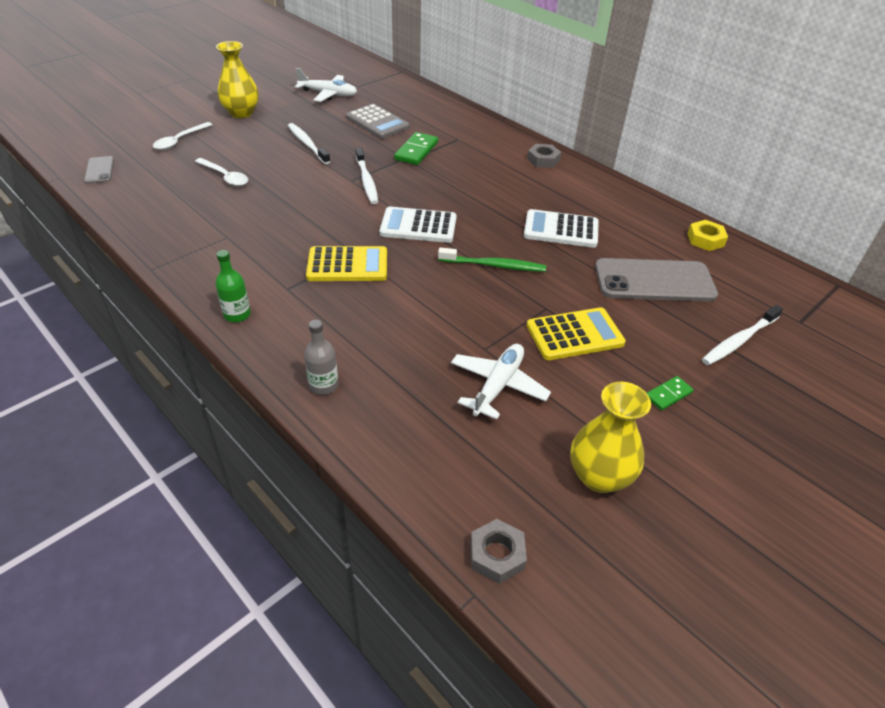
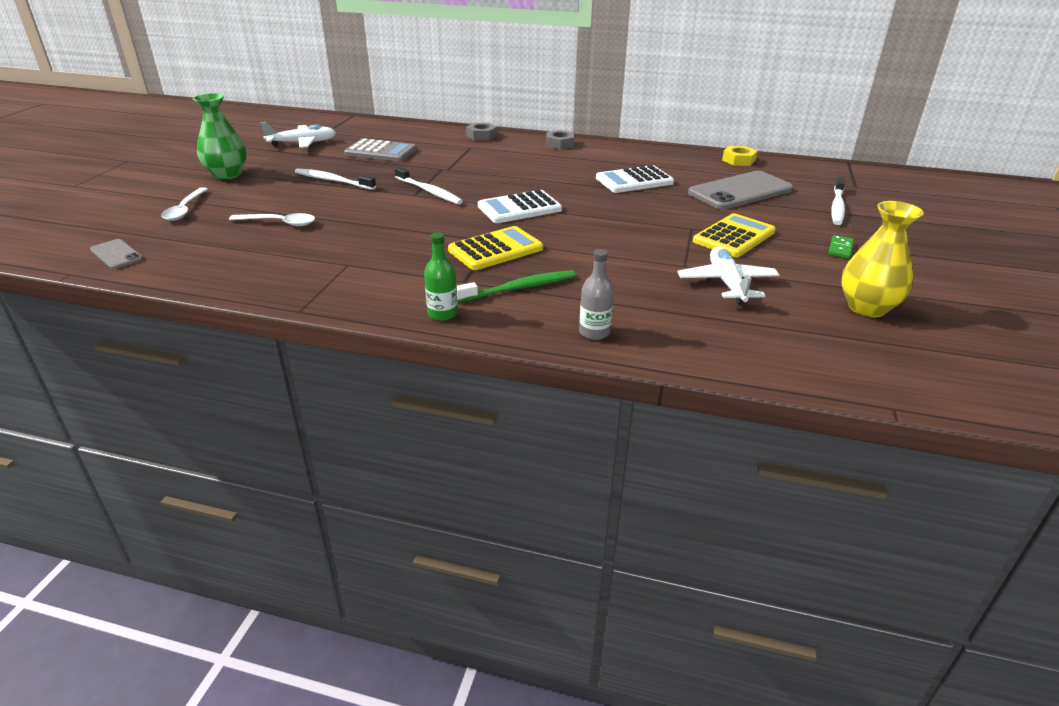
camera: 30 degrees left, 10 degrees down
yellow vase [216,41,259,118] -> green vase [192,93,247,180]
green domino [394,132,438,165] -> none
green toothbrush [438,247,546,272] -> green toothbrush moved to [457,270,576,302]
grey nut [470,519,527,584] -> grey nut moved to [466,123,497,140]

